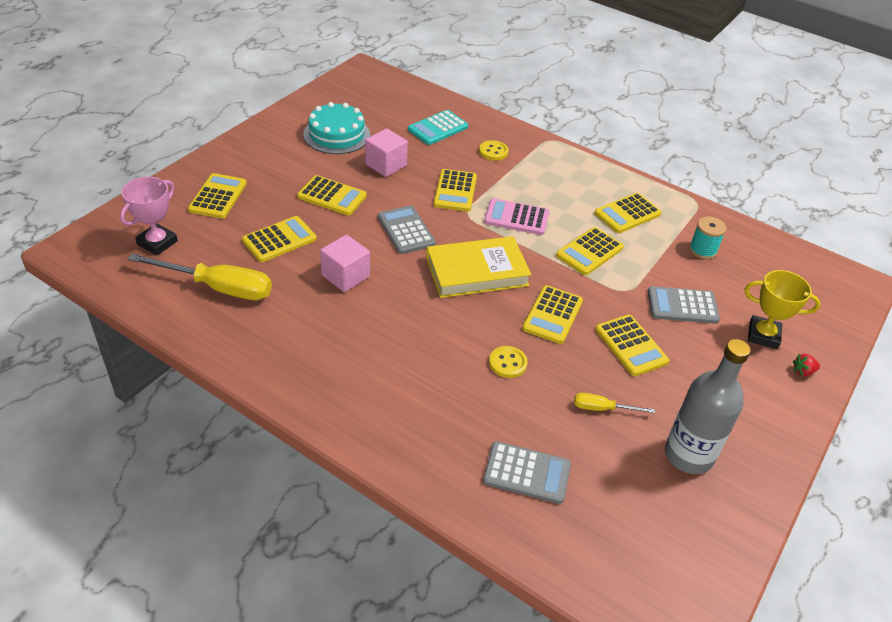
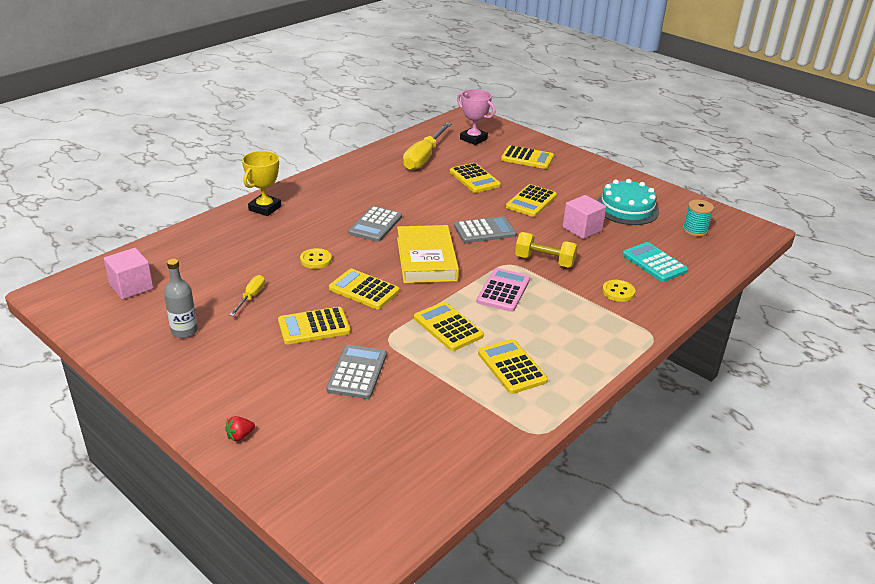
camera: 100 degrees right, 10 degrees down
pink cube [320,235,370,292] -> pink cube moved to [104,248,154,299]
yellow calculator [433,169,477,212] -> yellow dumbbell [515,232,578,268]
grey calculator [483,441,571,504] -> grey calculator moved to [348,206,402,242]
grey bottle [665,339,751,474] -> grey bottle [164,259,198,338], size x0.60
turquoise spool [689,217,727,259] -> turquoise spool moved to [683,200,714,237]
yellow trophy [745,270,821,349] -> yellow trophy moved to [242,151,281,216]
red strawberry [793,353,820,376] -> red strawberry turned 120 degrees counterclockwise [225,416,255,441]

